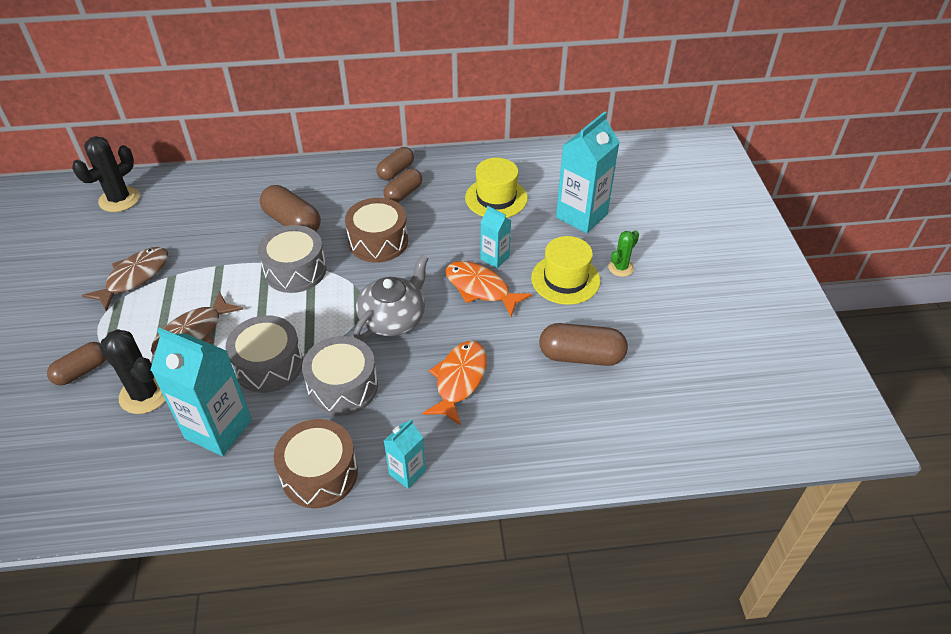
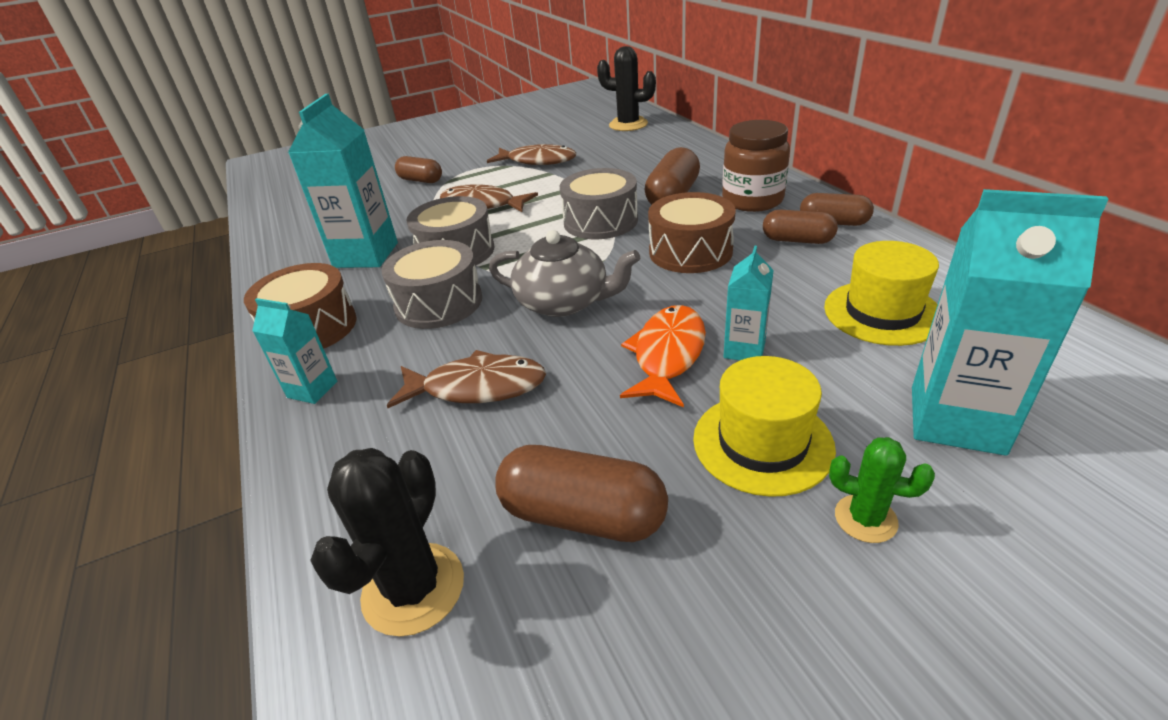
camera: 75 degrees right, 10 degrees down
black cactus [99,329,166,414] -> black cactus moved to [310,448,464,637]
orange fish [422,341,487,425] -> brown fish [387,350,546,408]
brown capsule [539,323,628,366] -> brown capsule turned 60 degrees counterclockwise [495,445,668,542]
none -> brown jar [722,120,790,212]

